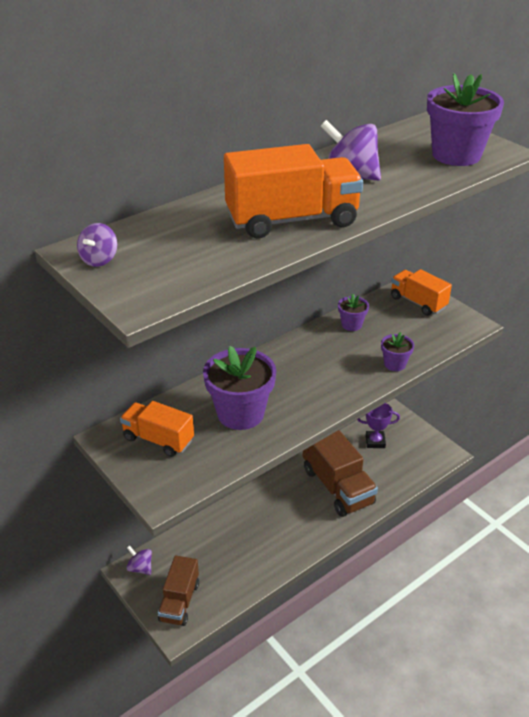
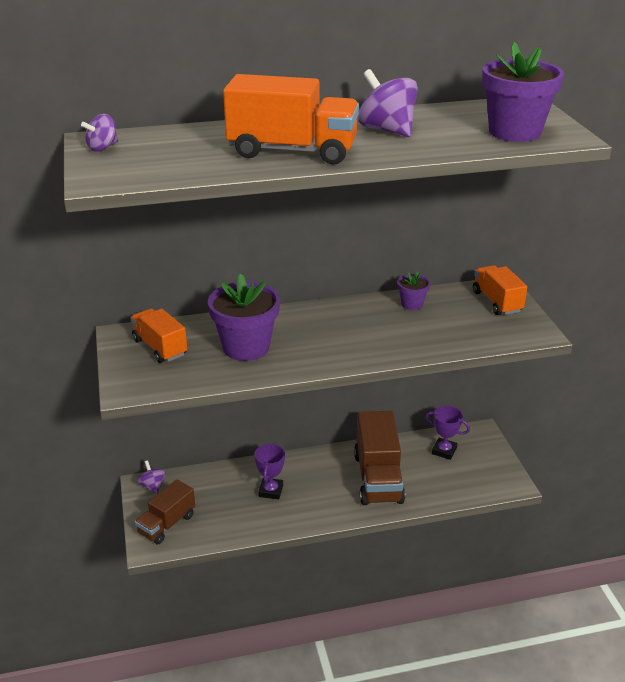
camera: 25 degrees right, 5 degrees down
purple flower pot [381,332,414,371] -> none
none -> purple trophy [254,443,285,499]

